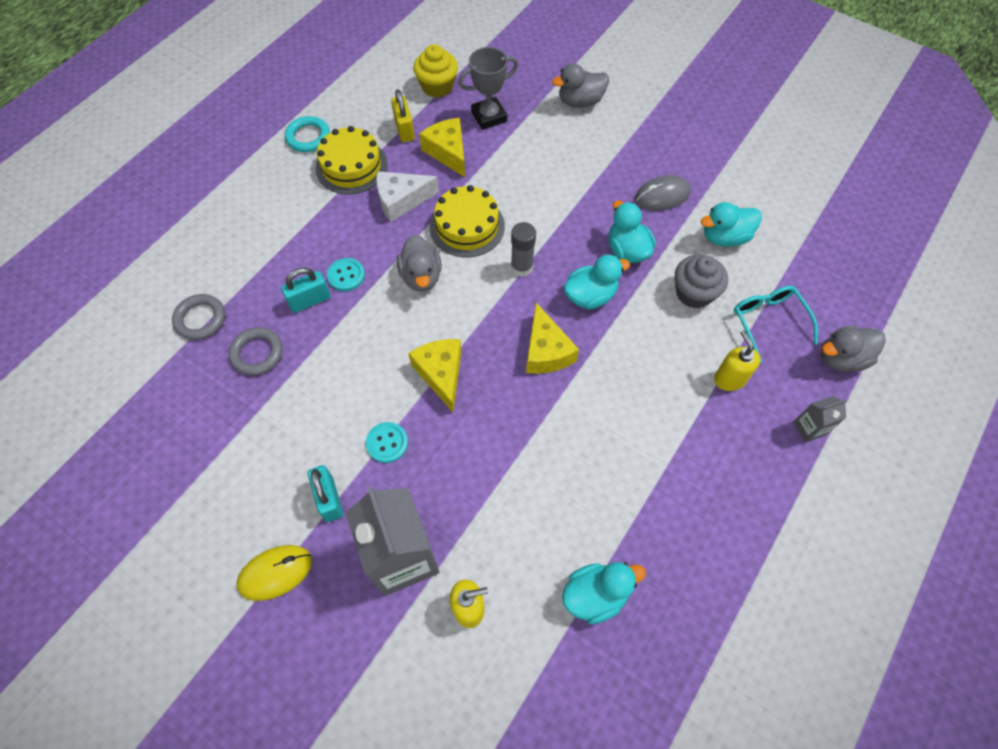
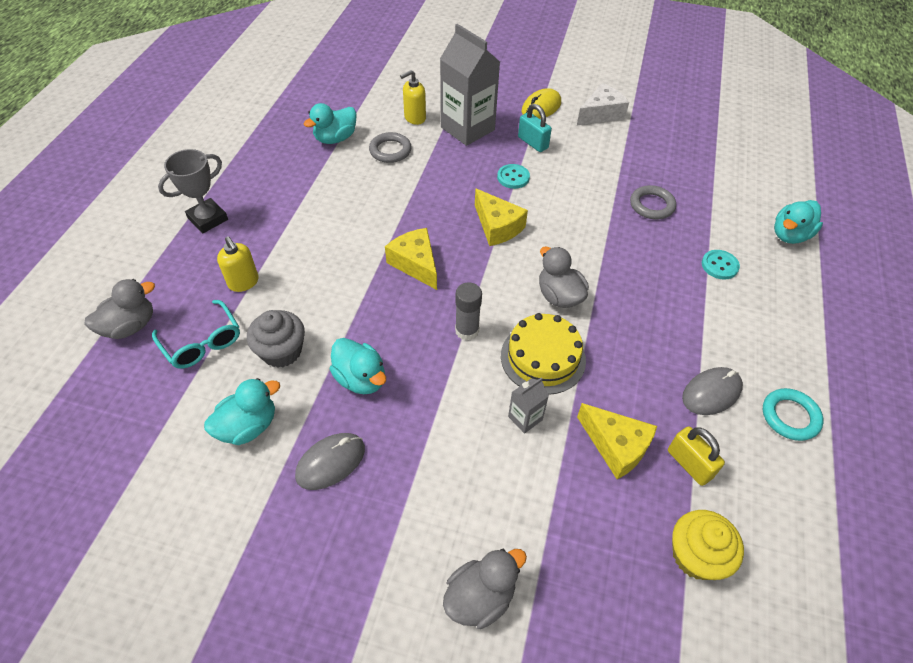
camera: 160 degrees right, 10 degrees down
grey ring [172,294,225,340] -> grey ring moved to [369,132,412,163]
turquoise padlock [281,268,331,313] -> none
yellow cake [316,126,388,195] -> grey mouse [682,367,743,415]
turquoise button [327,258,365,291] -> turquoise button moved to [702,250,740,280]
white cheese [376,171,439,222] -> white cheese moved to [577,83,629,125]
grey trophy [458,47,518,130] -> grey trophy moved to [158,149,228,233]
turquoise duck [564,255,630,310] -> turquoise duck moved to [774,200,823,244]
grey carton [793,396,847,443] -> grey carton moved to [508,377,549,434]

